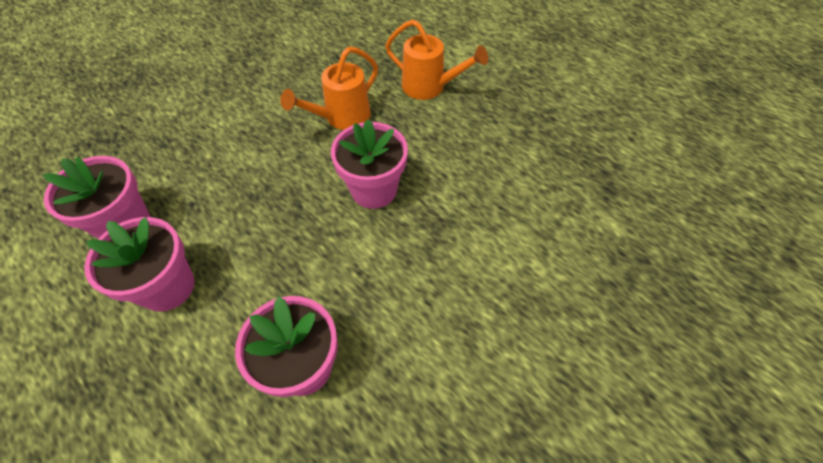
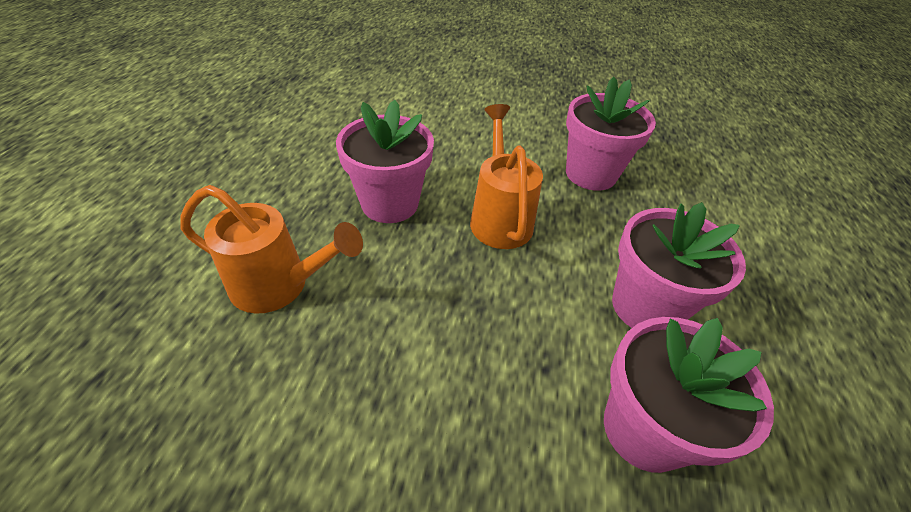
camera: 125 degrees left, 10 degrees down
orange watering can [385,19,488,100] -> orange watering can moved to [470,104,543,249]

